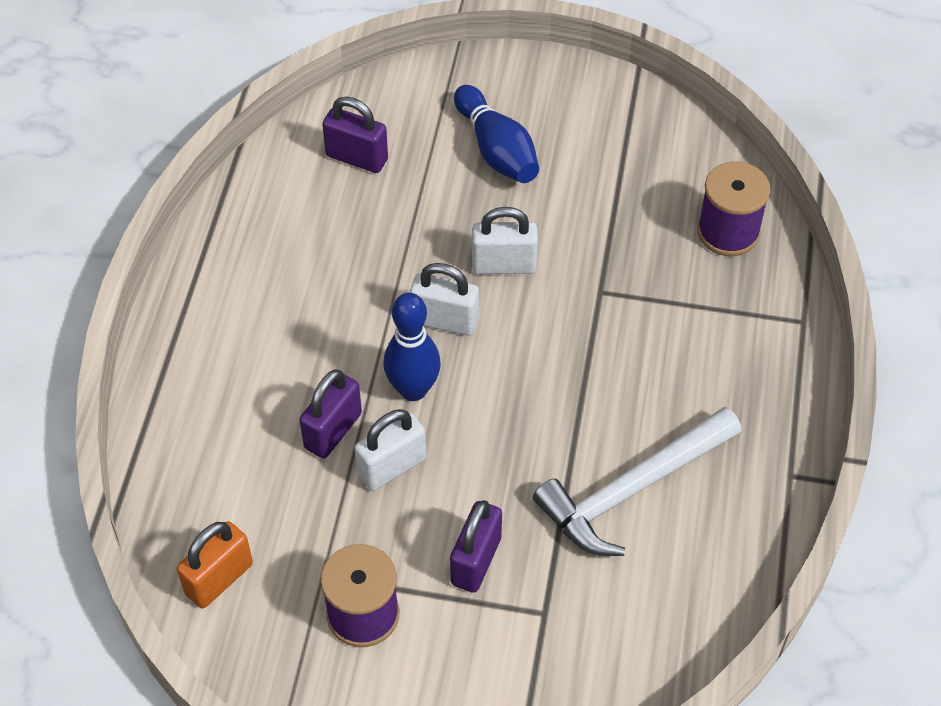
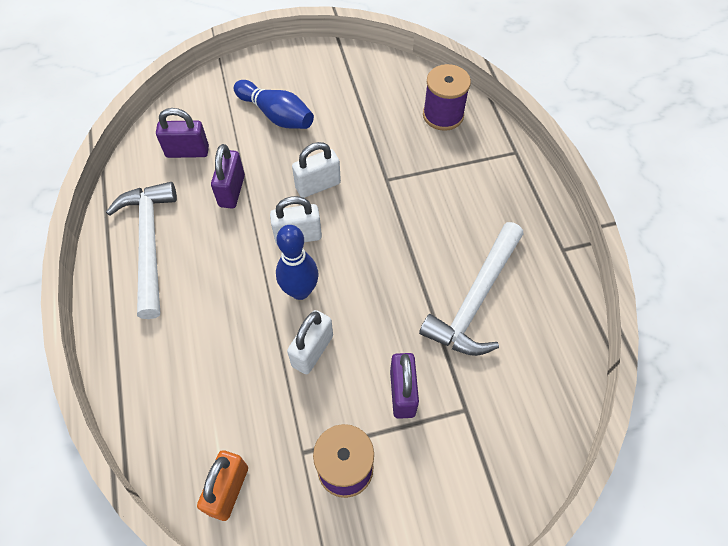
camera: 25 degrees left, 5 degrees up
purple padlock [299,369,362,458] -> purple padlock moved to [211,144,245,208]
none -> white hammer [106,182,177,319]

